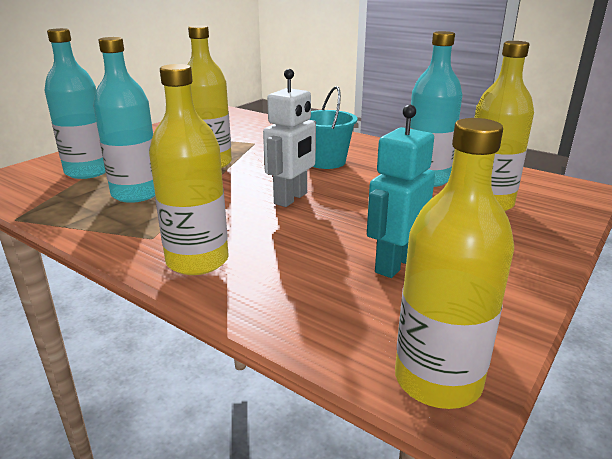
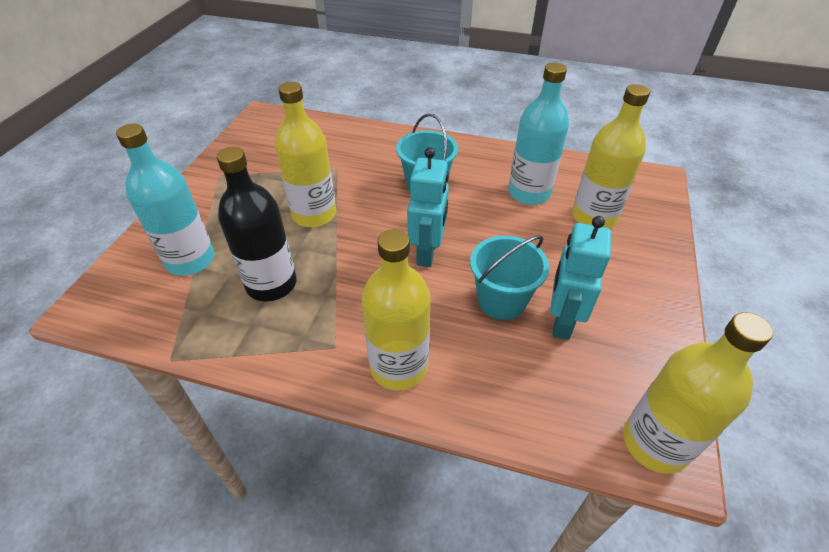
camera: 20 degrees left, 20 degrees up
turquoise bottle [93,37,155,203] -> black bottle [217,147,297,302]
white robot [263,69,316,207] -> turquoise robot [407,147,449,267]
none -> turquoise bucket [470,235,549,320]

